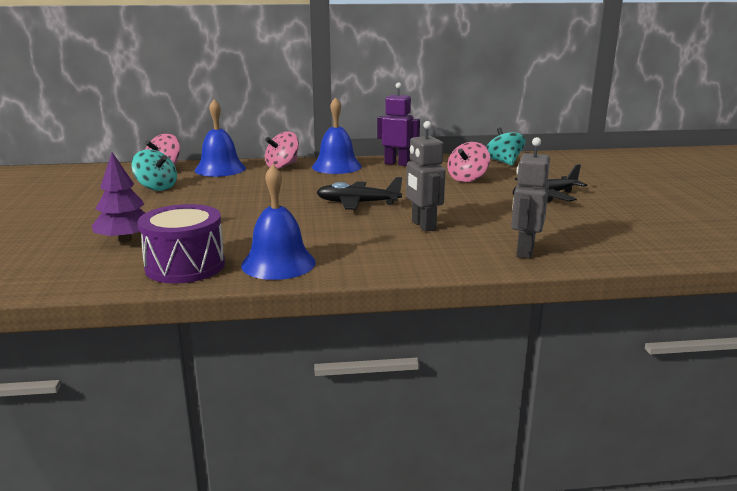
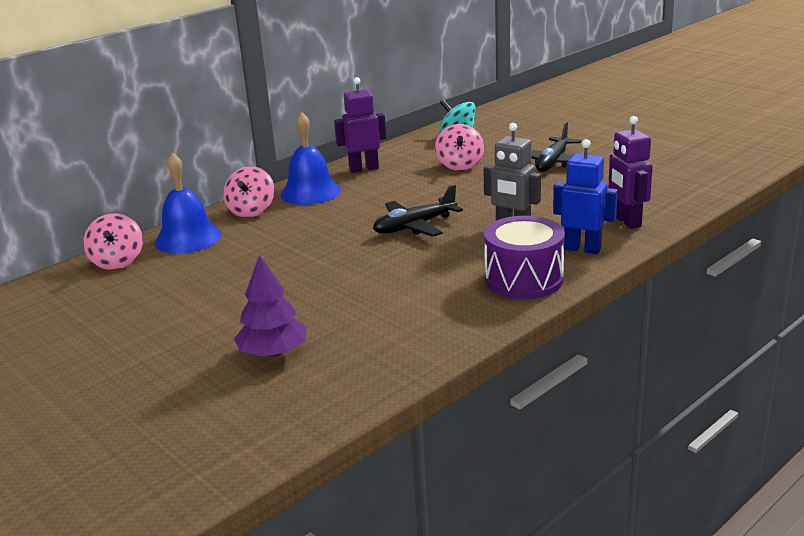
camera: 35 degrees left, 5 degrees up
turquoise spinning top [132,149,177,191] -> none
purple drum [138,204,225,283] -> purple drum moved to [484,216,565,299]
blue bell [241,165,316,280] -> none
grey robot [511,137,550,259] -> purple robot [609,116,653,229]
none -> blue robot [553,139,618,254]

